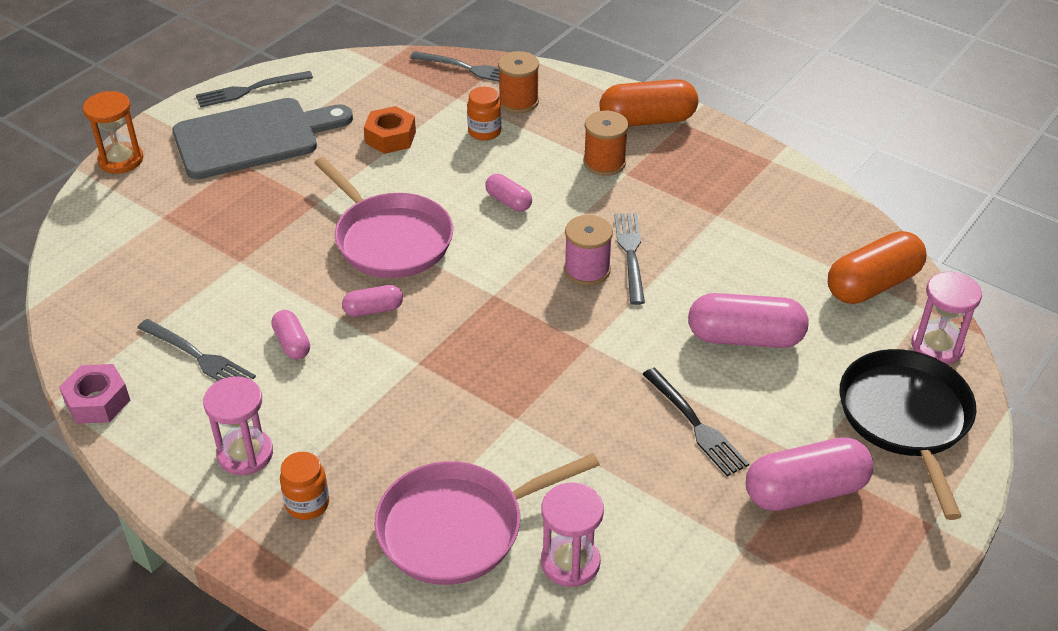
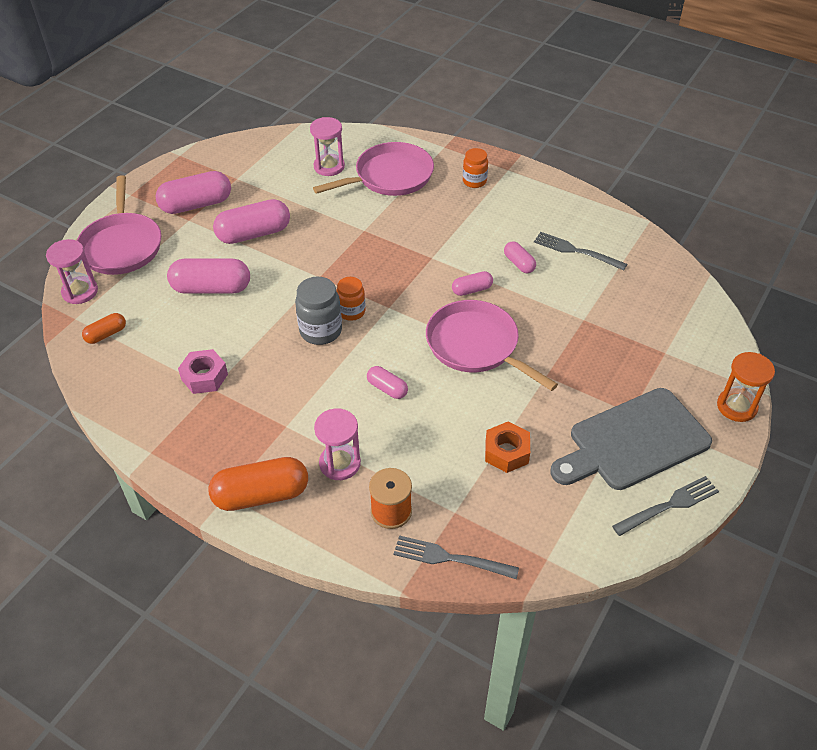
camera: 175 degrees right, 5 degrees up
pink nut [59,364,130,424] -> pink nut moved to [178,349,228,394]
pink hourglass [203,376,273,475] -> pink hourglass moved to [314,408,361,480]
orange jar [467,87,502,141] -> orange jar moved to [336,277,365,321]
pink spool [564,215,613,286] -> grey jar [295,276,342,345]
orange spool [583,111,629,176] -> none
grey fork [614,213,645,305] -> none
black fork [643,368,749,476] -> pink capsule [213,199,290,244]
orange capsule [828,231,926,304] -> orange capsule [82,313,126,344], size x0.53
black pan [839,349,976,520] -> pink pan [76,175,161,275]

